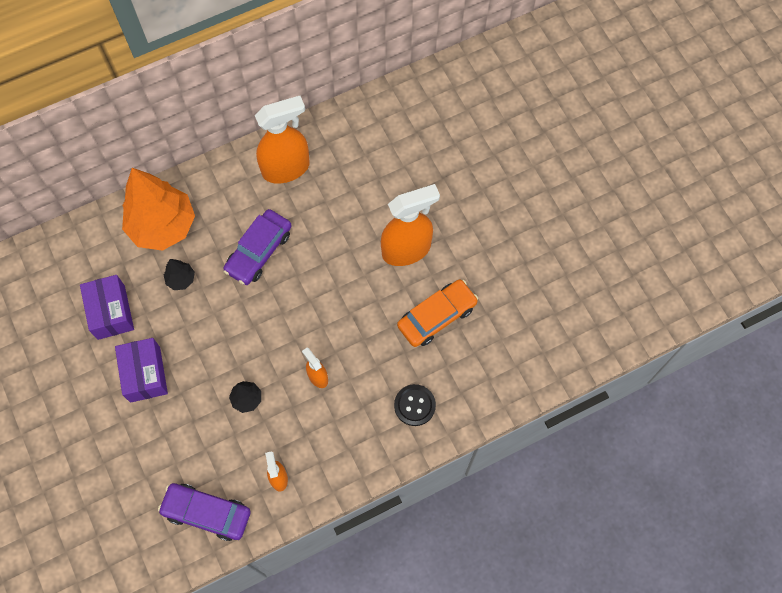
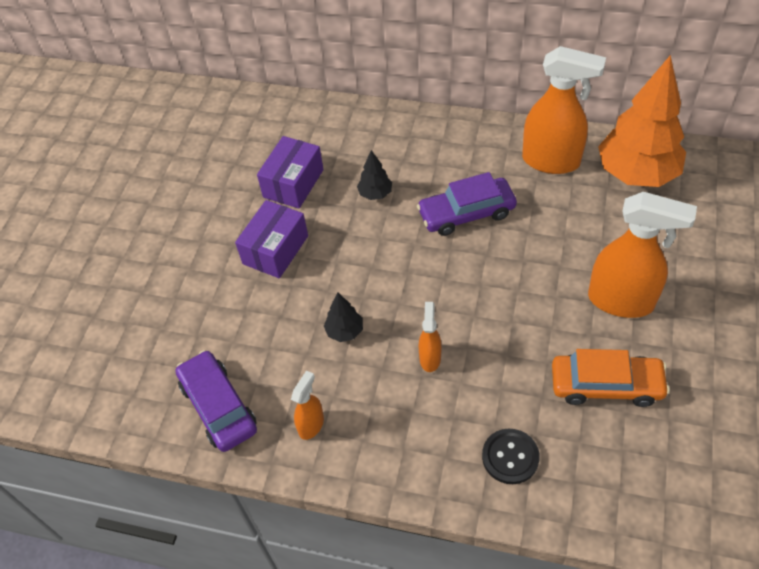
camera: 45 degrees right, 15 degrees down
orange tree [122,168,195,251] -> orange tree moved to [598,55,686,187]

